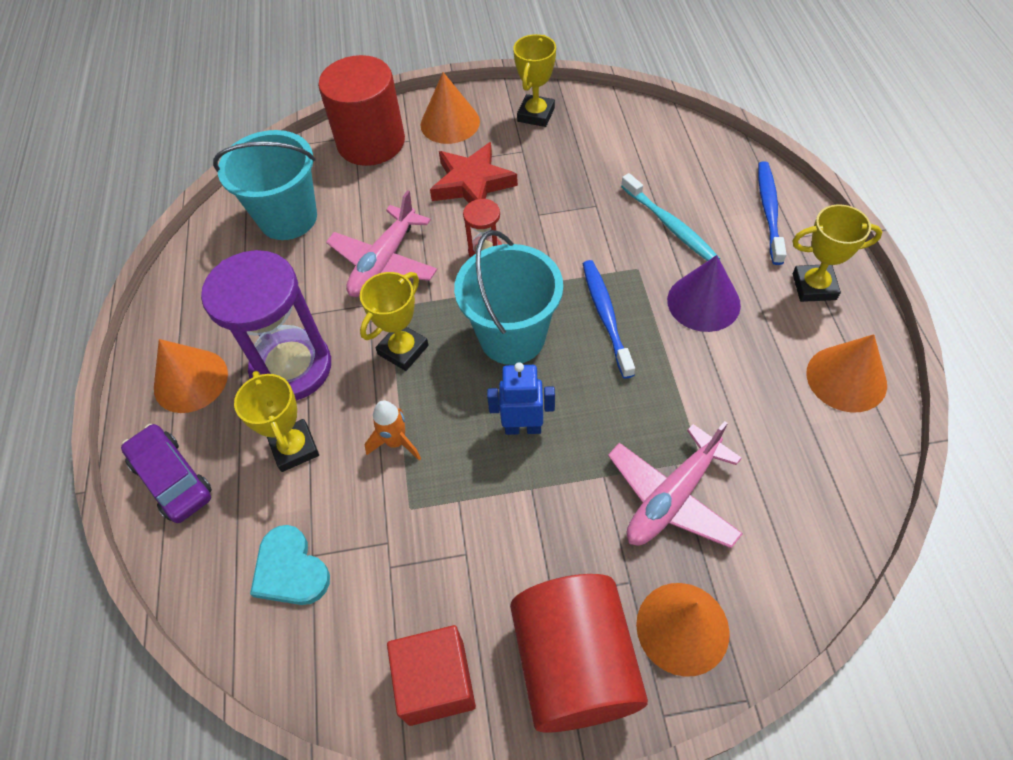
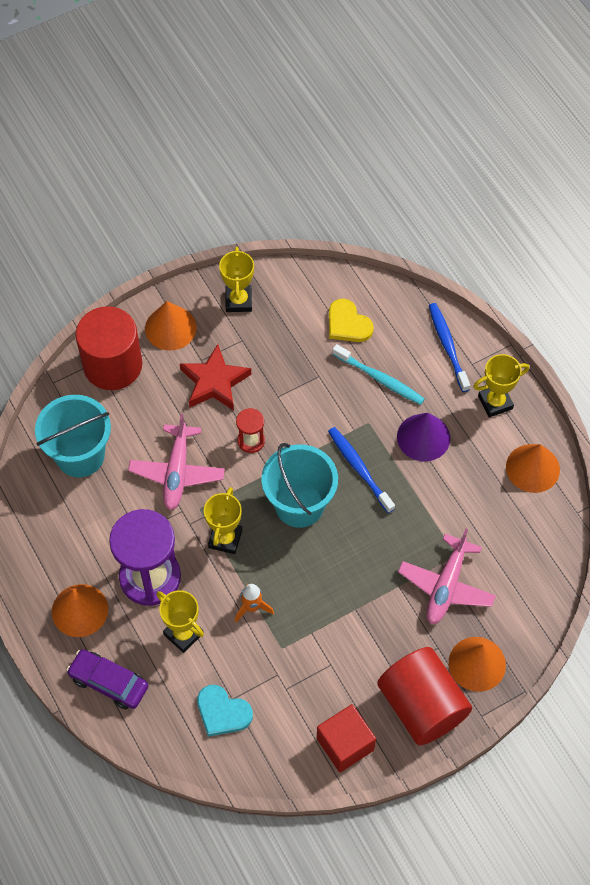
camera: 25 degrees left, 5 degrees up
blue robot [487,362,555,435] -> none
none -> yellow heart [329,299,374,342]

